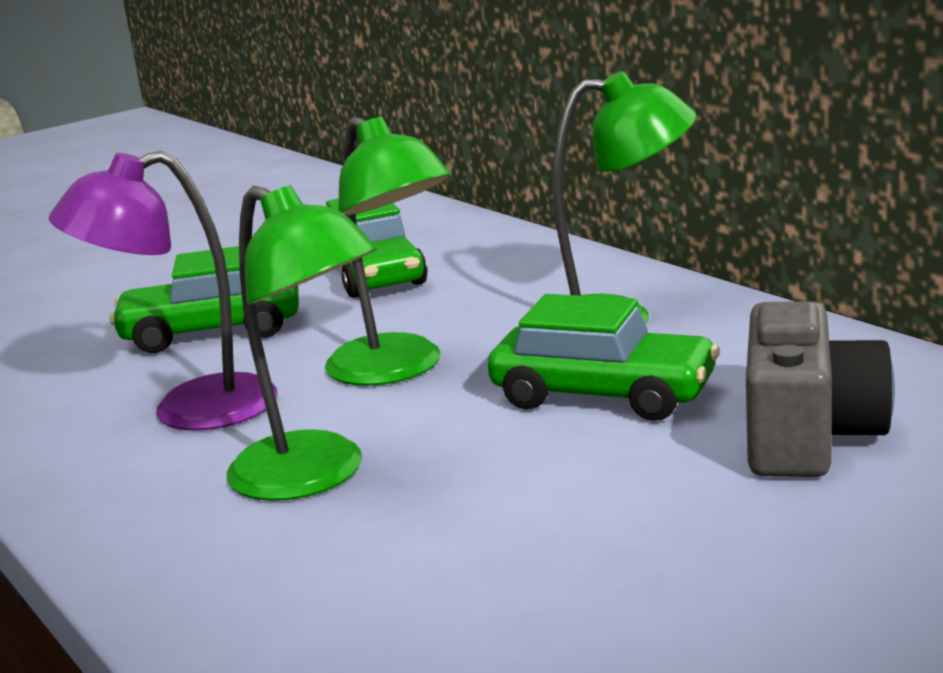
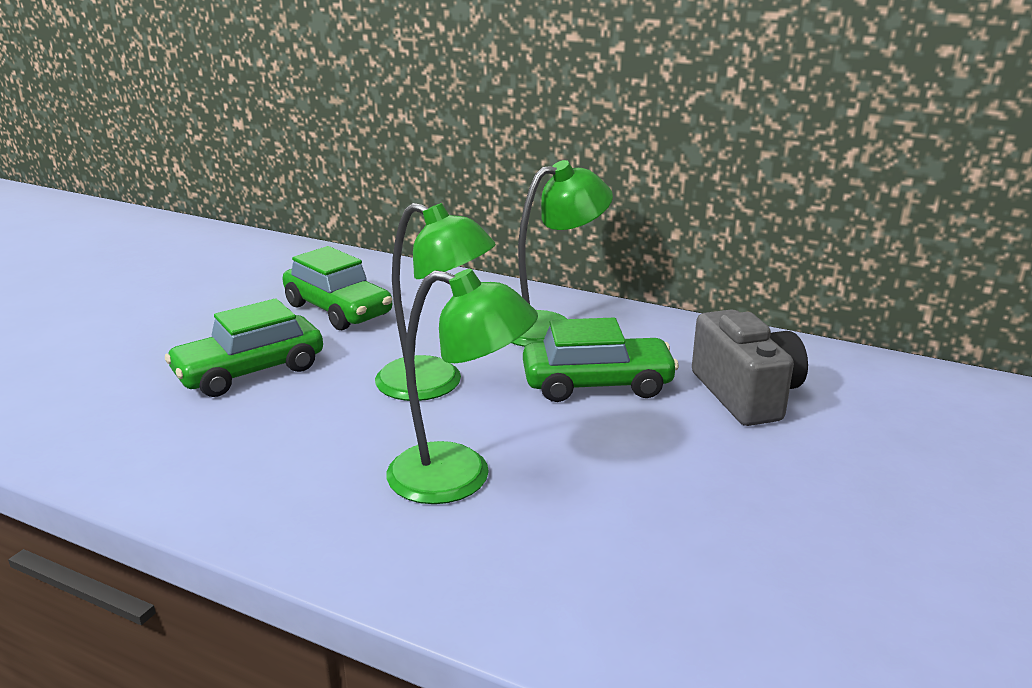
camera: 30 degrees left, 5 degrees up
purple lamp [49,151,277,431] -> none

